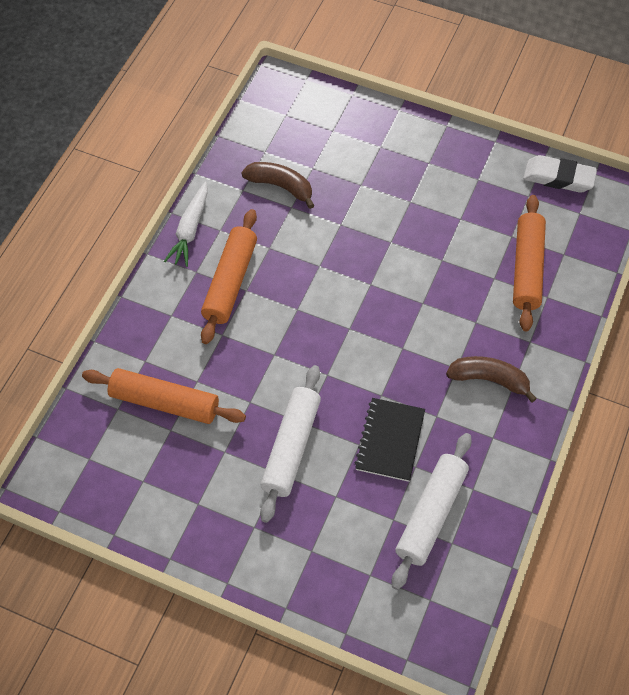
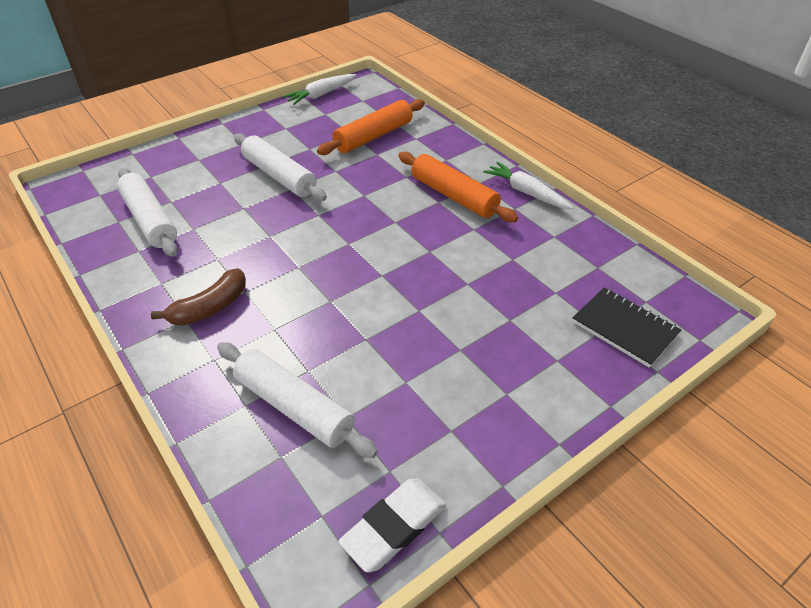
camera: 120 degrees right, 15 degrees down
brown banana [241,162,315,209] -> none
black notebook [354,398,425,482] -> black notebook moved to [572,287,681,368]
orange rolling pin [513,195,546,331] -> white rolling pin [217,342,378,458]
none -> white carrot [283,74,357,105]

